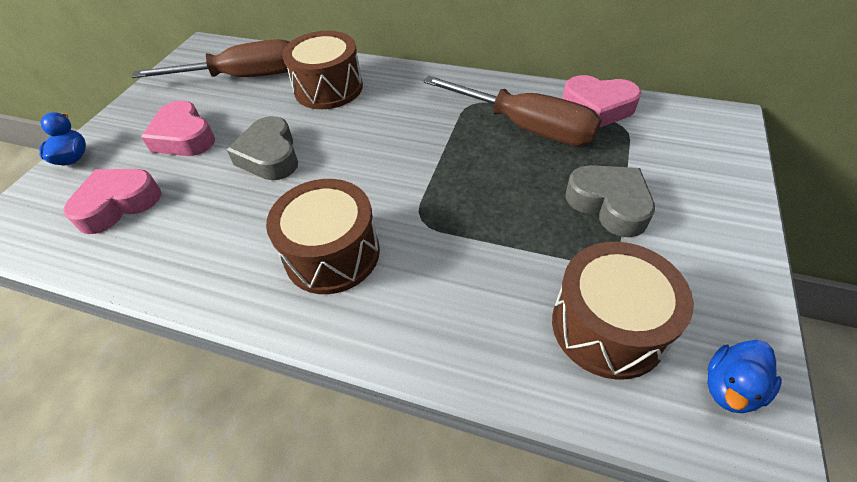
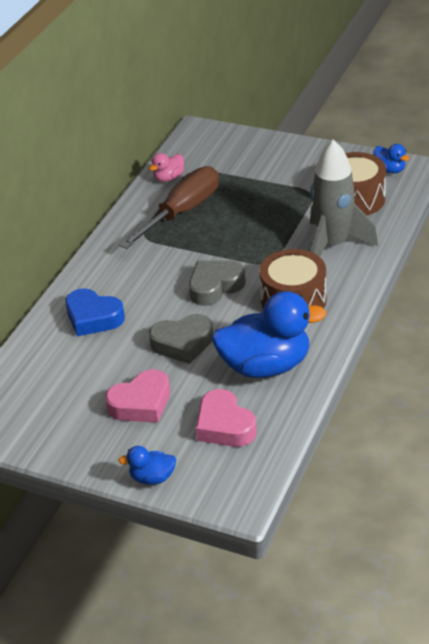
camera: 85 degrees left, 10 degrees down
brown screwdriver [132,39,289,78] -> none
brown drum [282,31,363,109] -> blue heart [65,288,125,336]
pink heart [562,75,641,128] -> pink duck [149,153,184,182]
grey heart [565,165,655,237] -> grey heart moved to [189,260,246,306]
none -> blue duck [211,291,327,378]
none -> grey rocket [310,139,378,257]

